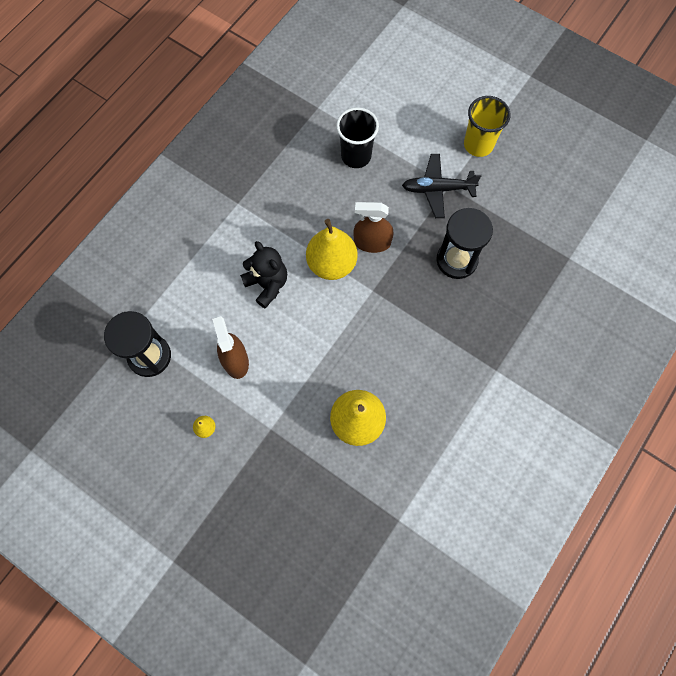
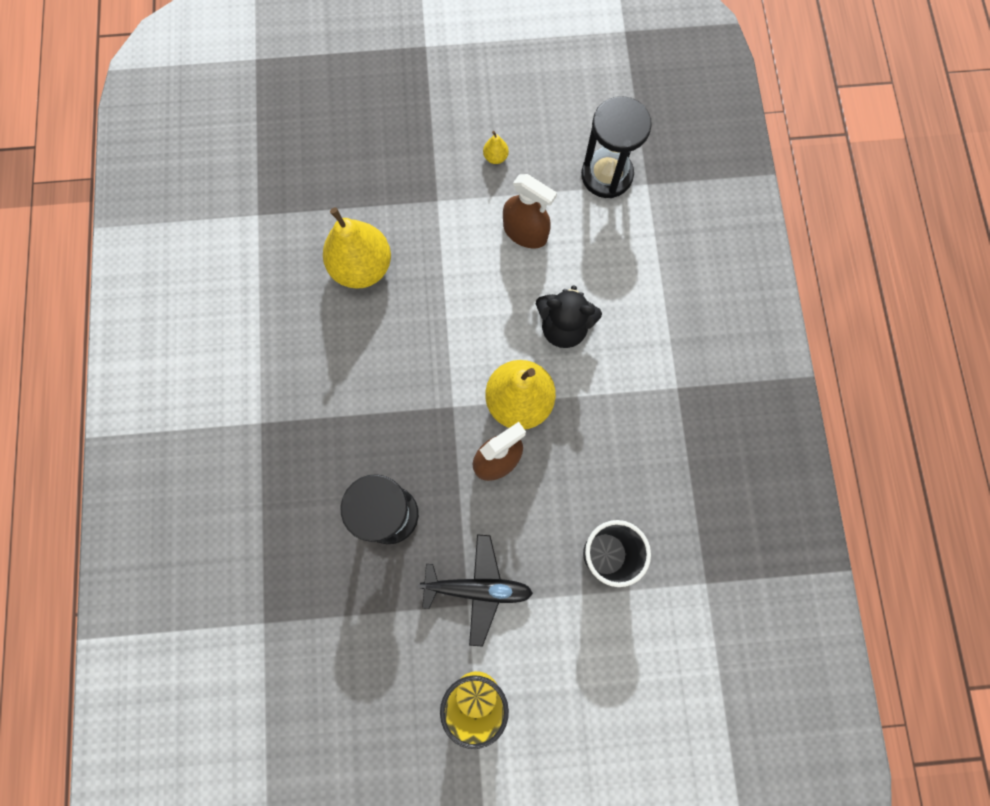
camera: 140 degrees right, 5 degrees up
black plane [402,154,481,218] -> black plane turned 45 degrees clockwise [417,534,533,647]

